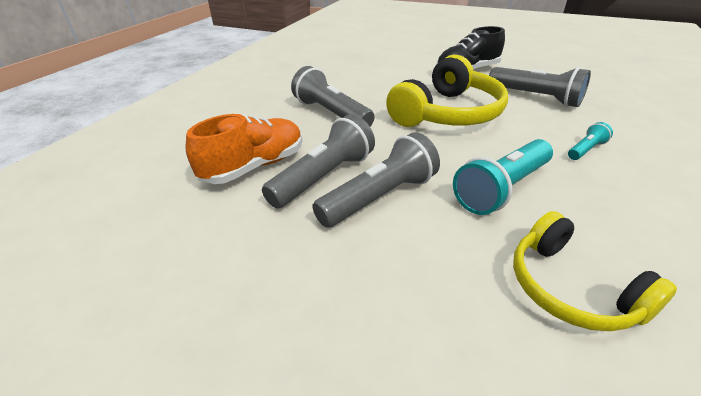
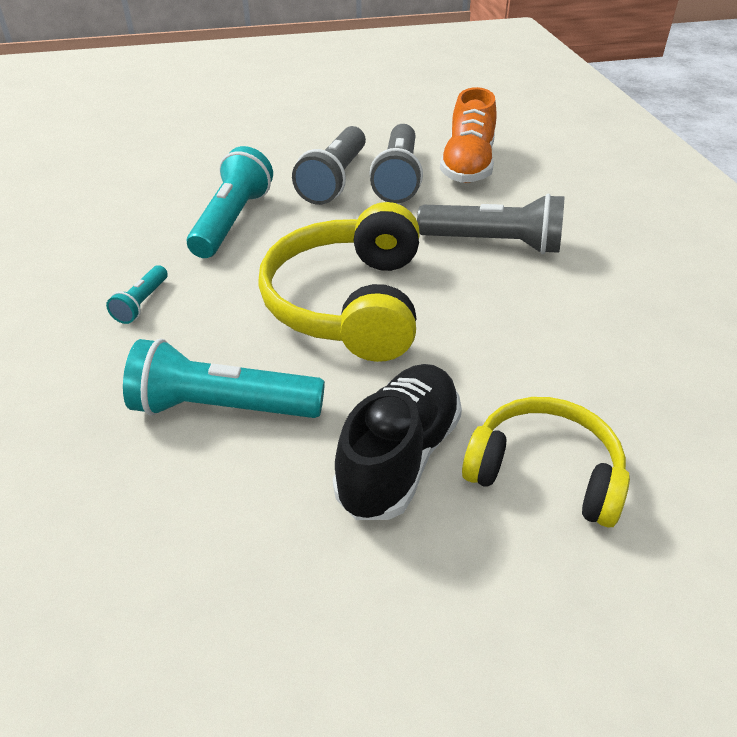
camera: 145 degrees right, 5 degrees up
grey flashlight [489,67,591,107] -> turquoise flashlight [123,339,325,418]
yellow headphones [513,211,677,331] -> yellow headphones moved to [462,397,630,527]

